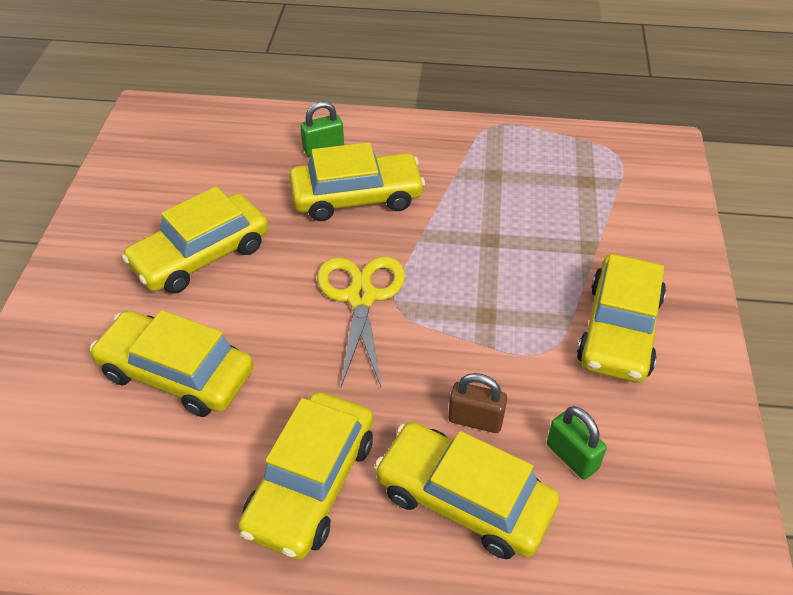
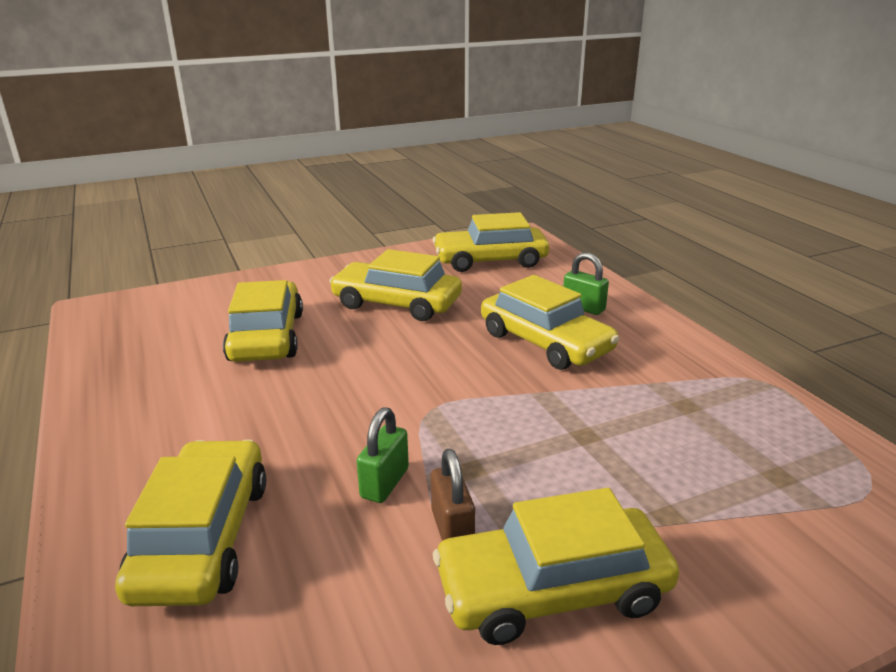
camera: 60 degrees right, 20 degrees down
yellow car [238,392,373,560] -> yellow car moved to [433,212,549,272]
yellow scissors [317,257,405,387] -> none
brown padlock [448,373,507,433] -> brown padlock moved to [431,449,475,541]
green padlock [547,406,607,479] -> green padlock moved to [357,407,409,503]

